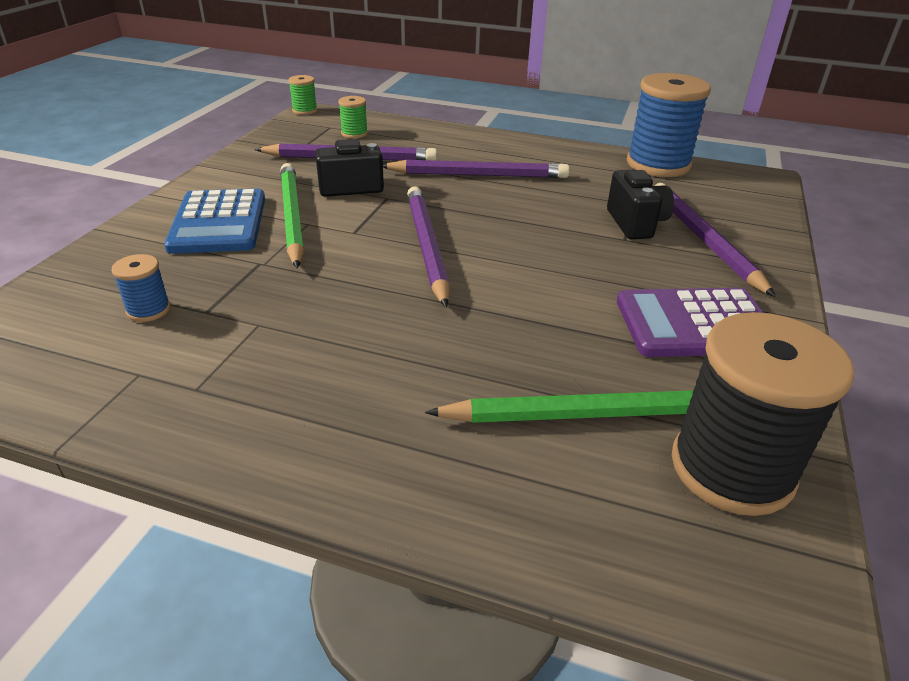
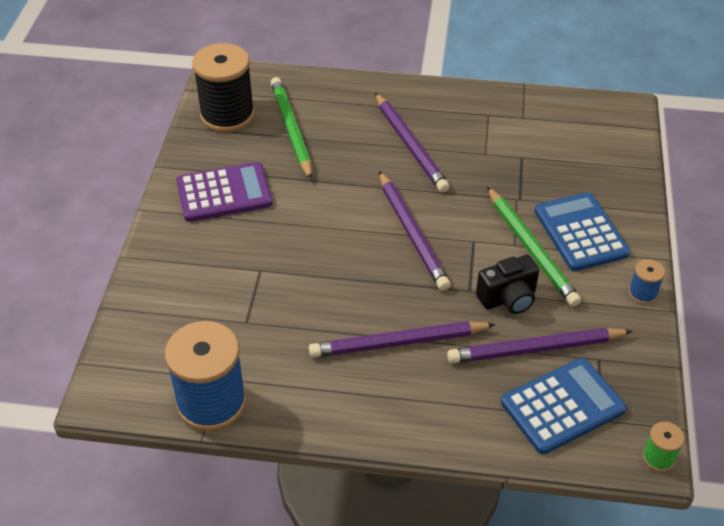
camera: 170 degrees right, 10 degrees up
blue spool [111,254,170,322] -> blue spool moved to [629,259,665,304]
green spool [339,96,368,138] -> blue calculator [501,358,626,454]
green pencil [425,390,693,423] -> green pencil turned 90 degrees clockwise [271,77,312,180]
black camera [607,170,674,239] -> none
purple pencil [655,183,776,297] -> purple pencil moved to [375,93,450,192]

